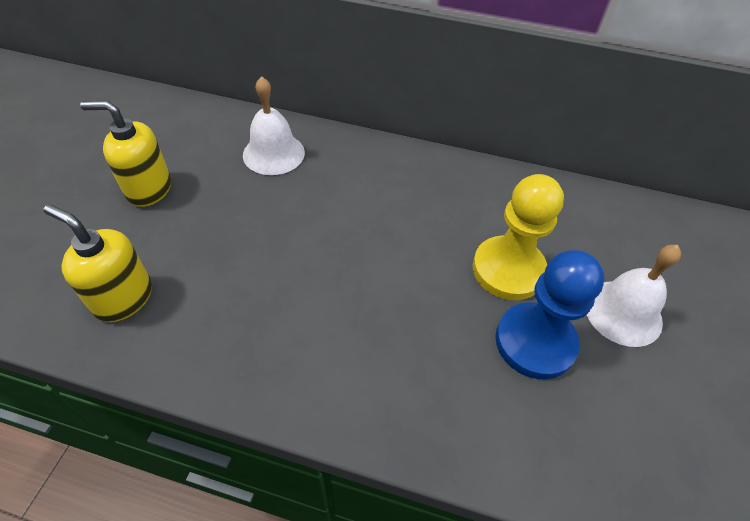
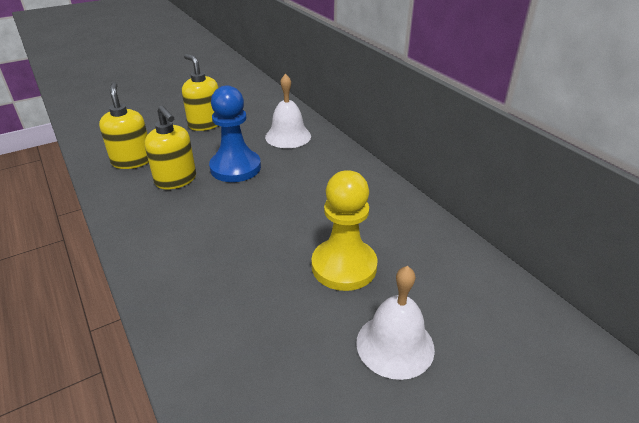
camera: 45 degrees right, 15 degrees down
blue pawn [495,250,604,379] -> blue pawn moved to [209,85,261,182]
none -> yellow soap dispenser [145,105,196,189]

